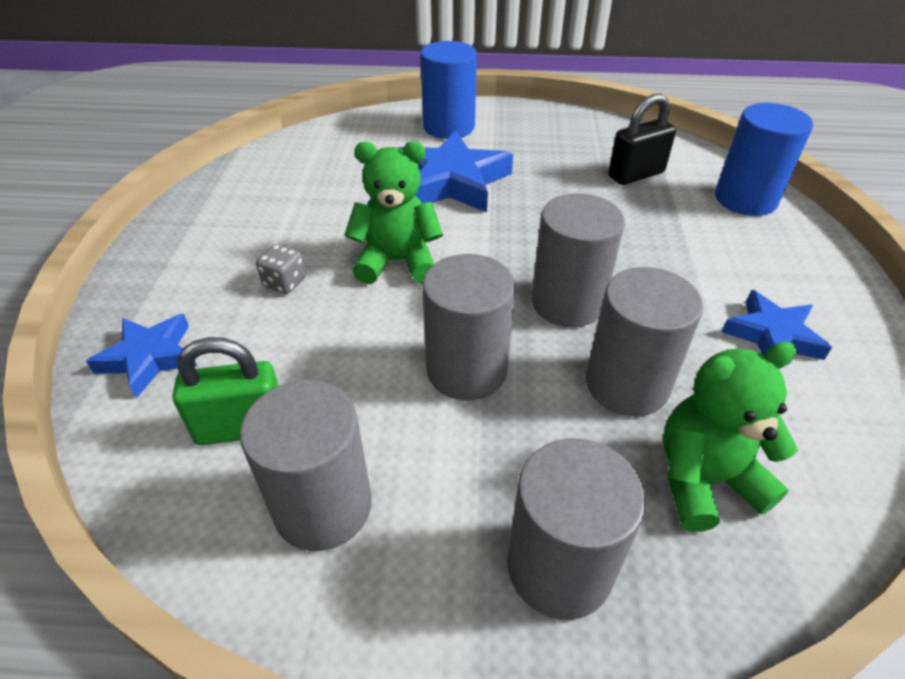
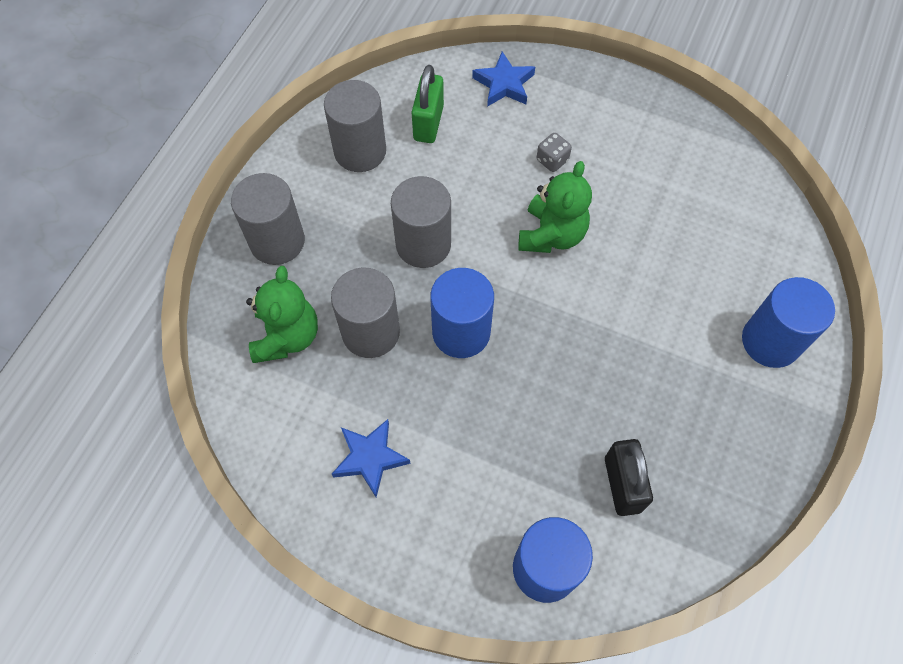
camera: 110 degrees right, 20 degrees up
blue star [398,130,513,213] -> none
grey cylinder [531,193,625,327] -> blue cylinder [430,268,494,358]

